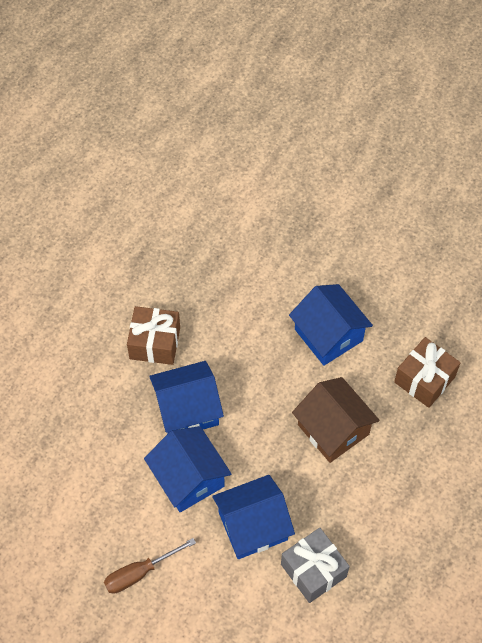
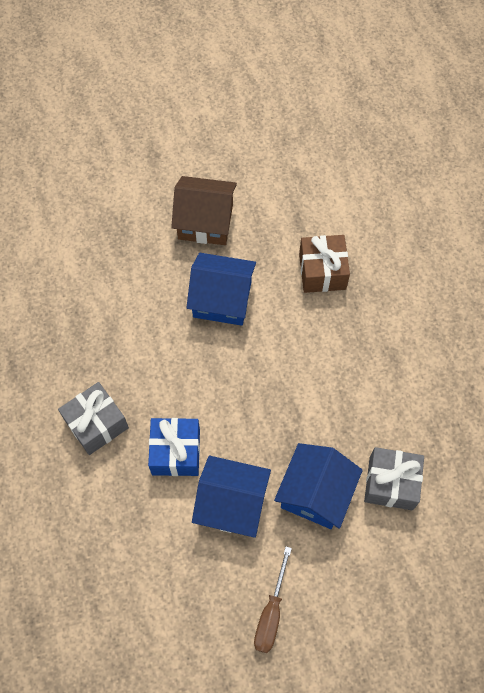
camera: 45 degrees left, 5 degrees up
brown gift [127,306,180,365] -> grey gift [58,382,129,455]
blue house [149,361,224,433] -> blue gift [148,418,200,476]
brown house [292,377,380,463] -> brown house moved to [171,176,237,245]

